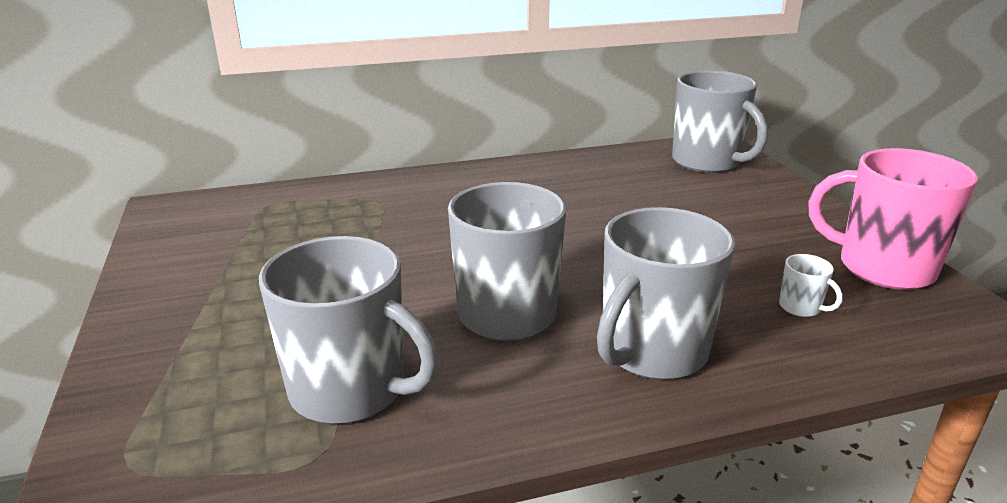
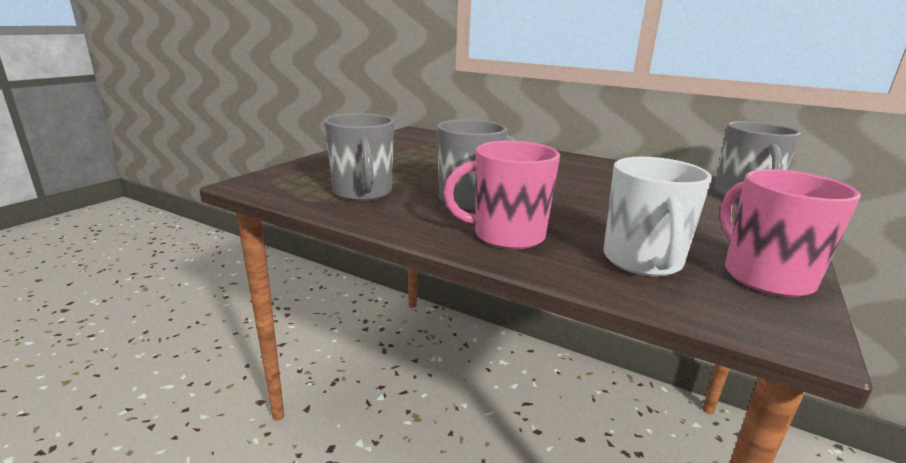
camera: 45 degrees right, 5 degrees down
grey mug [597,207,735,380] -> pink mug [444,141,560,250]
white mug [779,254,843,317] -> white mug [603,157,712,277], size x2.43

